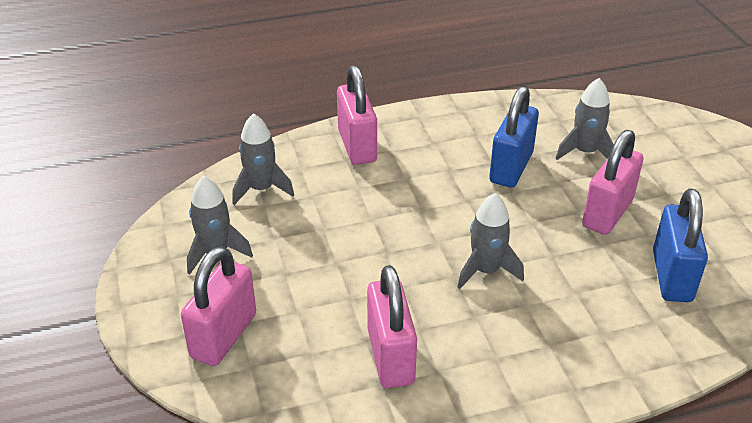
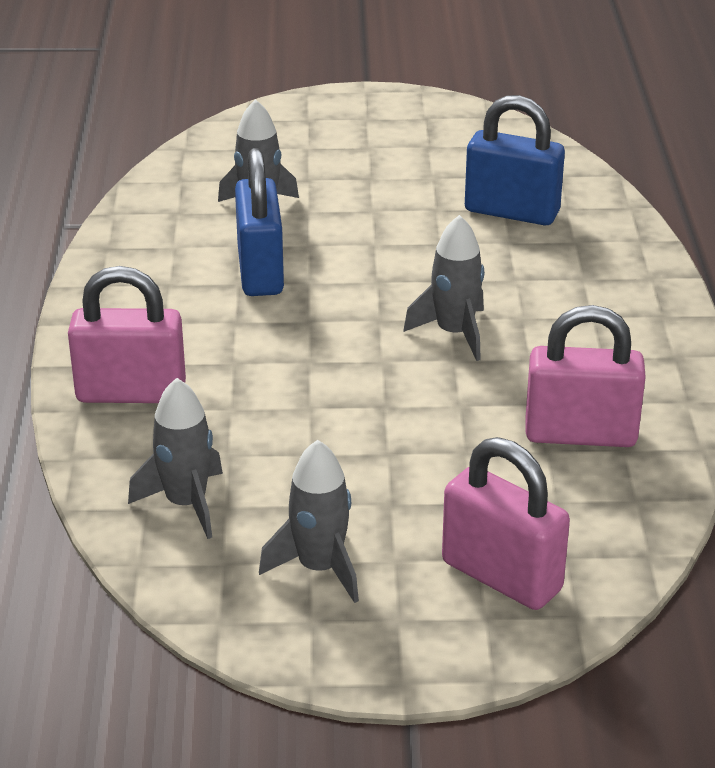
camera: 75 degrees left, 5 degrees down
blue padlock [489,86,539,188] -> blue padlock turned 45 degrees clockwise [235,148,284,296]
pink padlock [582,130,643,235] -> none

